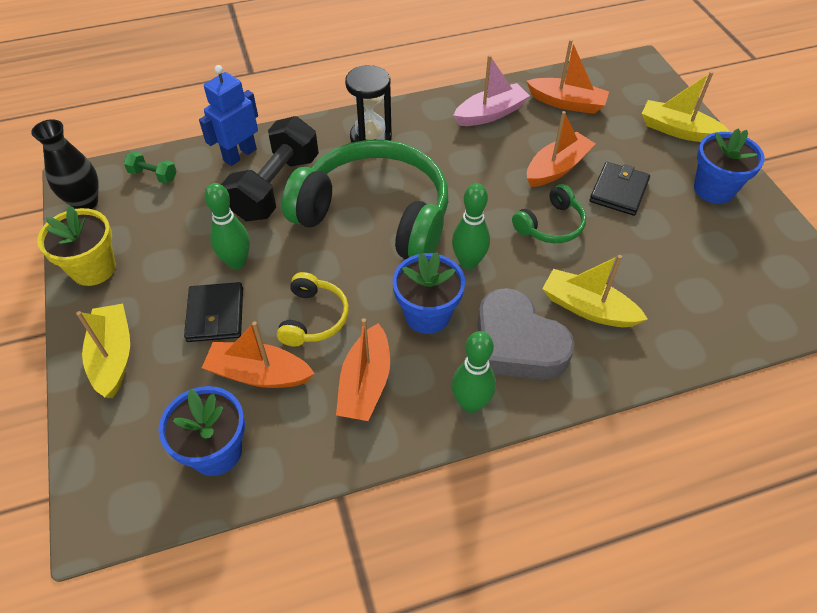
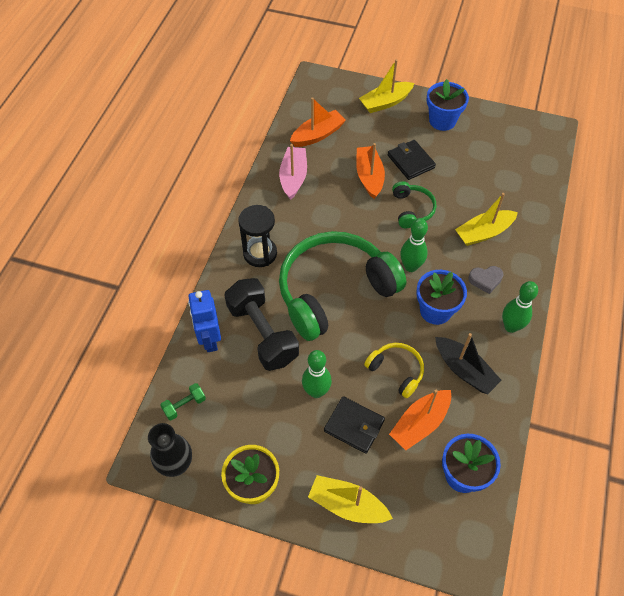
camera: 55 degrees left, 5 degrees up
orange boat [336,318,390,421] -> black boat [435,333,502,394]
grey heart [478,288,575,380] -> grey heart [468,266,503,294], size x0.48

